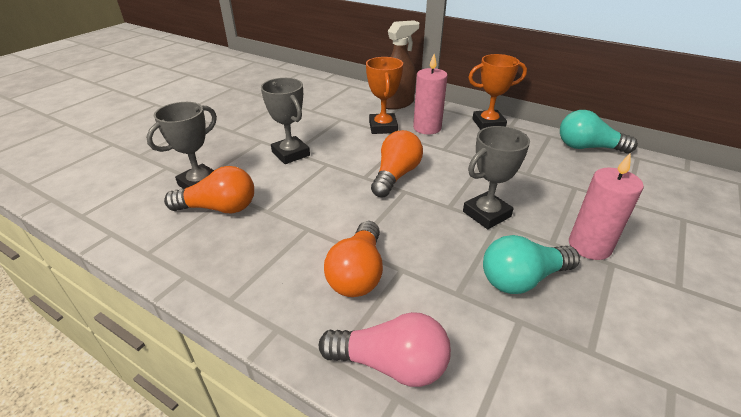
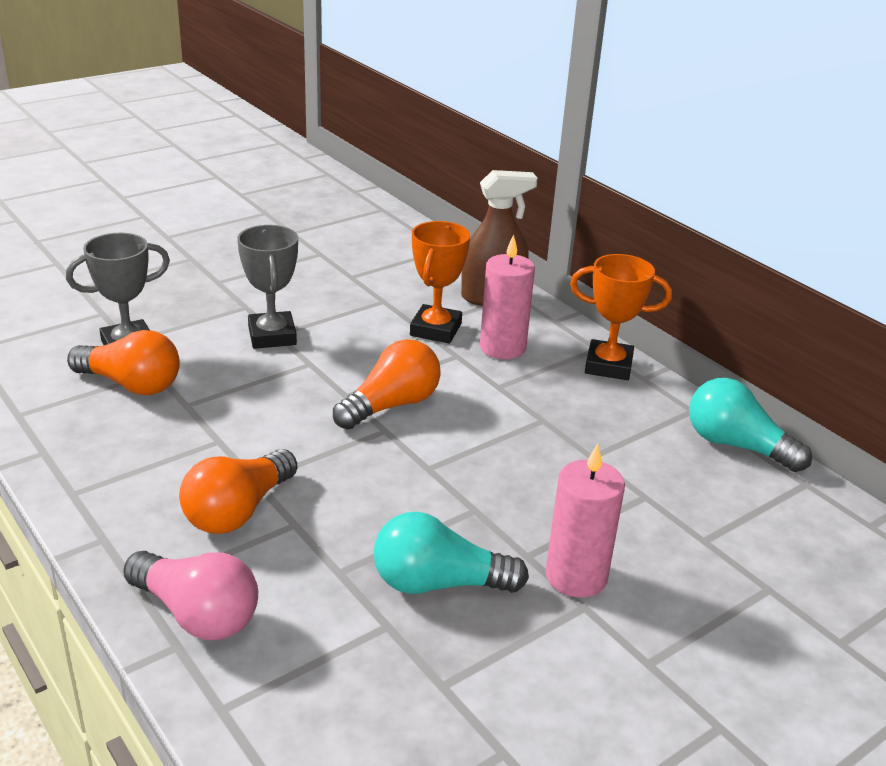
camera: 20 degrees right, 5 degrees down
grey trophy [463,126,530,229] -> none

